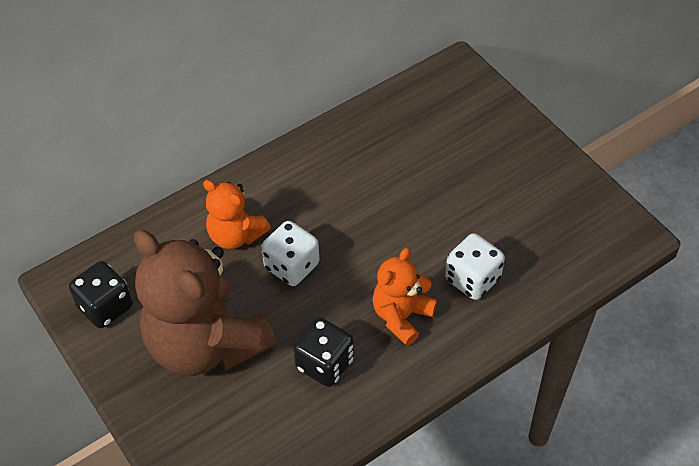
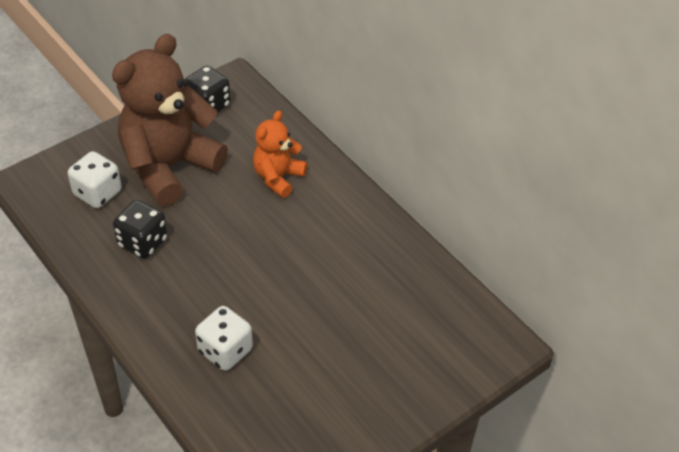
camera: 85 degrees right, 5 degrees down
white dice [261,221,319,286] -> white dice moved to [68,151,122,208]
orange teddy bear [372,248,437,346] -> none

